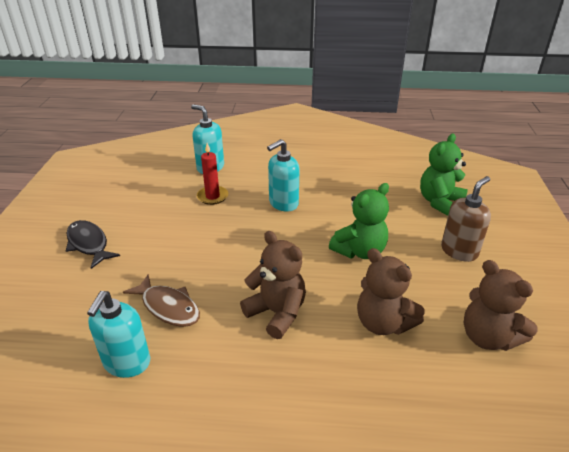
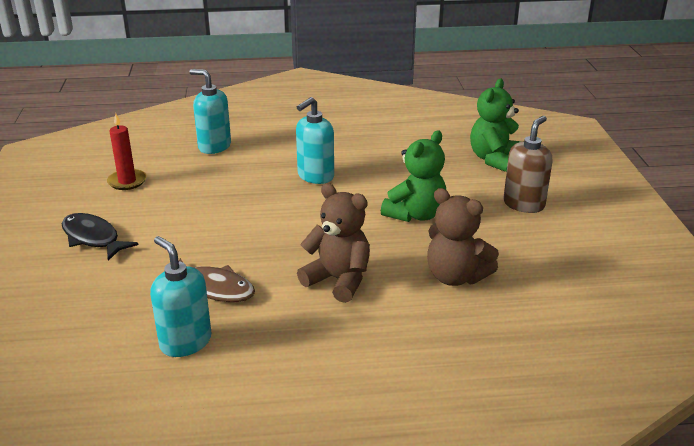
camera: 10 degrees left, 5 degrees down
turquoise soap dispenser [87,291,150,378] -> turquoise soap dispenser turned 135 degrees clockwise [150,236,212,357]
red candle [197,143,228,205] -> red candle moved to [107,113,147,190]
brown teddy bear [464,260,538,351] -> none

